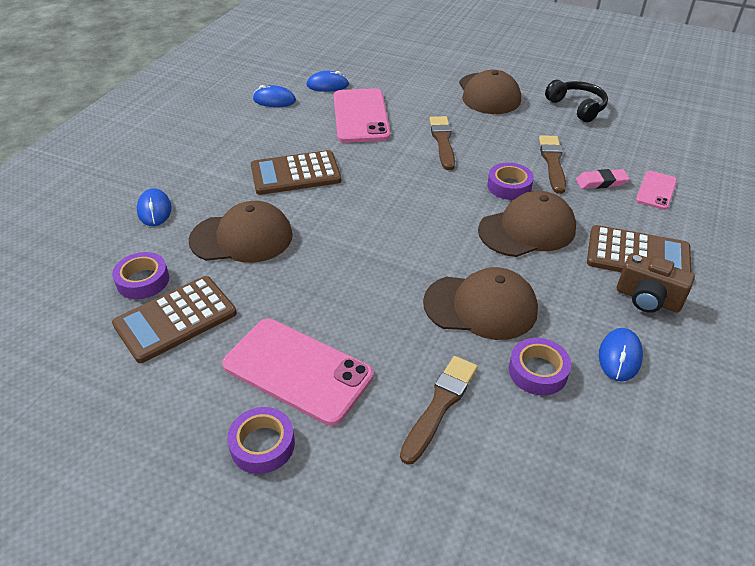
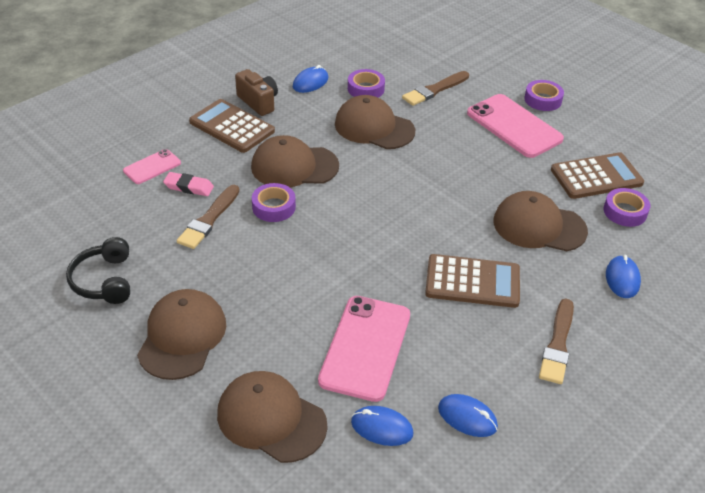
camera: 160 degrees left, 0 degrees up
brown brush [430,116,455,170] -> brown brush moved to [539,298,574,384]
none -> brown cap [217,371,328,463]

